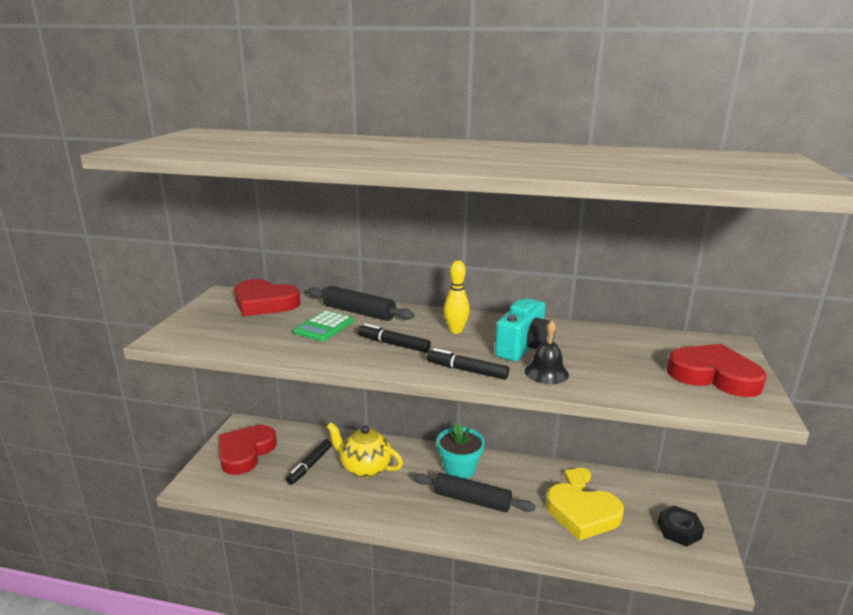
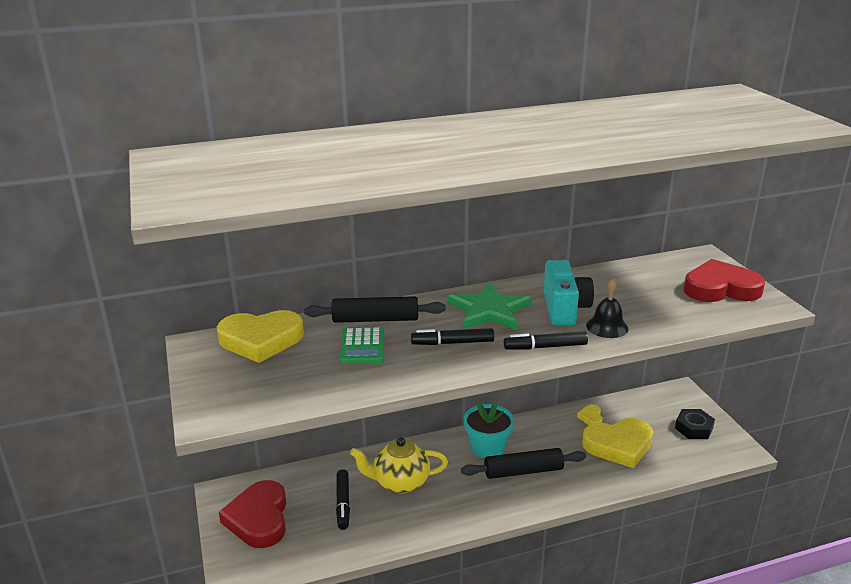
camera: 30 degrees left, 5 degrees up
red heart [234,279,300,316] -> yellow heart [217,310,304,363]
yellow bowling pin [444,260,470,334] -> green star [448,282,532,330]

